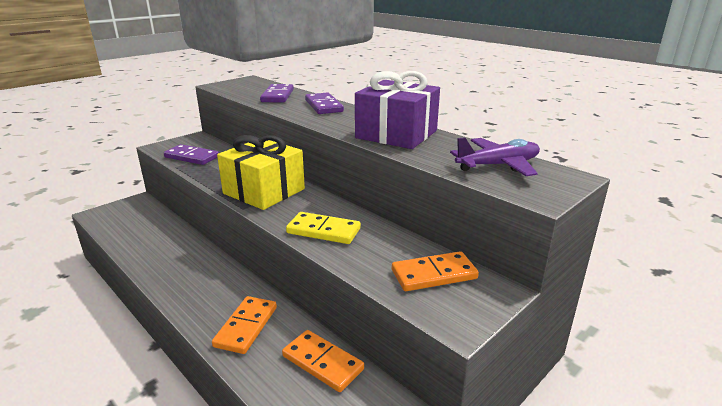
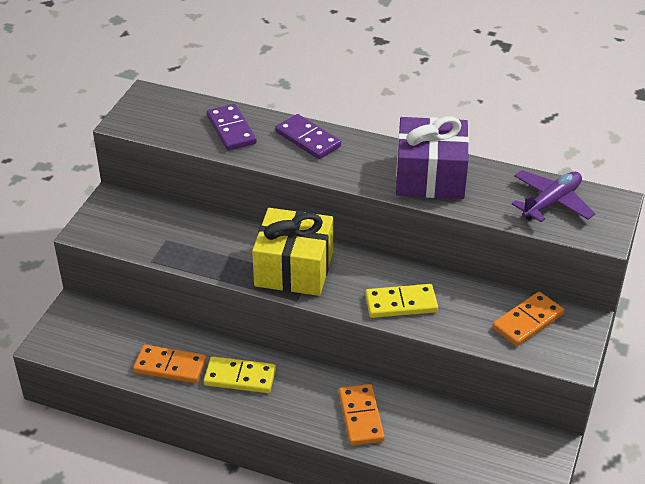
camera: 25 degrees left, 15 degrees up
purple domino [164,144,219,165] -> none
orange domino [282,330,364,392] -> orange domino moved to [133,345,206,383]
none -> yellow domino [204,357,276,393]

